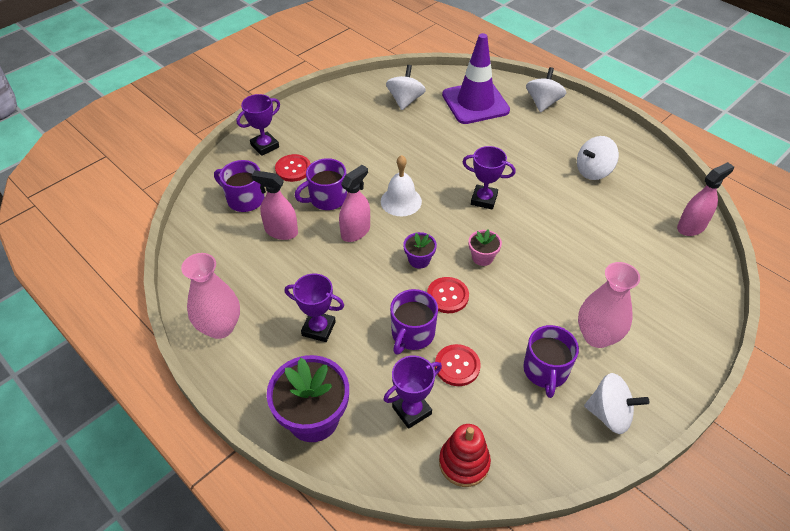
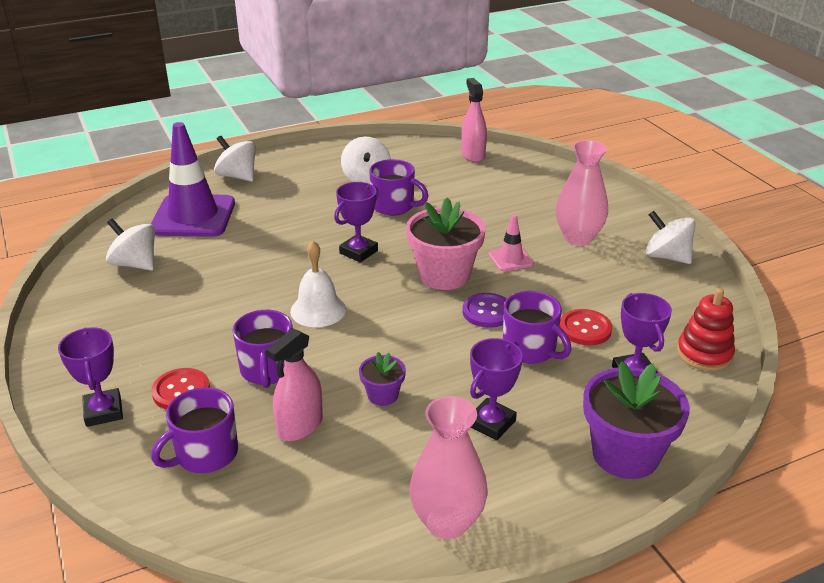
camera: 70 degrees left, 15 degrees down
pink spray bottle [339,165,370,242] -> none
purple flower pot [403,232,437,269] -> purple flower pot moved to [359,352,406,406]
red button [427,277,469,313] -> purple button [462,293,507,328]
pink flower pot [469,229,502,266] -> pink flower pot [406,198,486,290], size x2.00
purple mug [523,325,579,398] -> purple mug moved to [369,159,428,216]
white spinning top [584,373,649,434] -> white spinning top turned 90 degrees counterclockwise [646,211,696,264]
none -> pink traffic cone [488,214,534,271]

